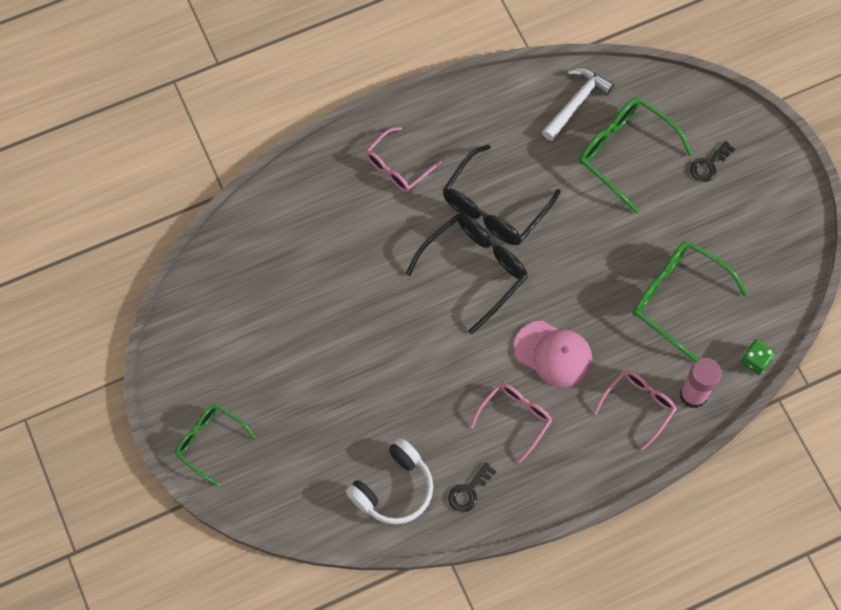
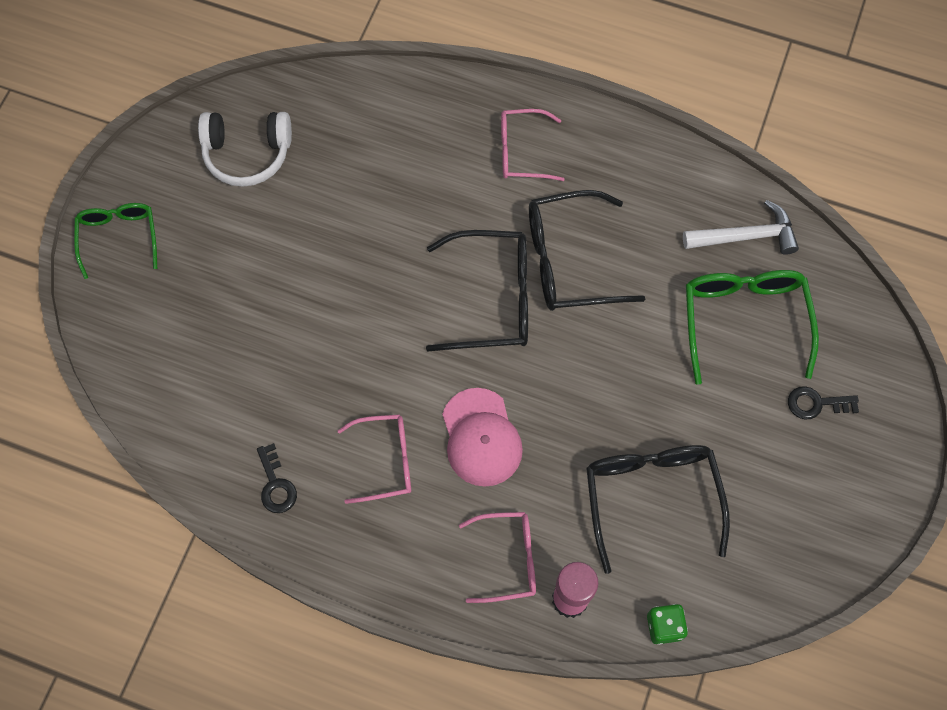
camera: 45 degrees right, 0 degrees up
white headphones [346,438,433,525] -> white headphones moved to [198,112,292,187]
black key [448,462,497,513] -> black key turned 105 degrees counterclockwise [257,443,297,513]
green glasses [632,240,748,362] -> black glasses [586,445,730,574]

